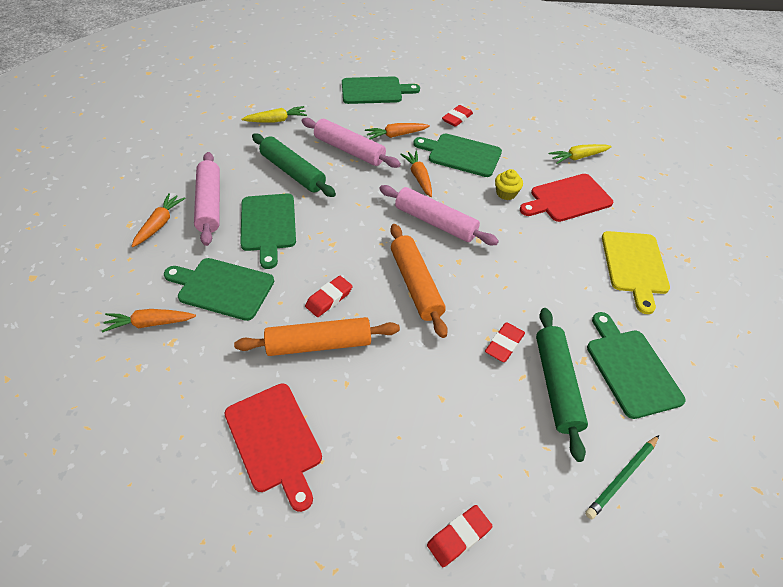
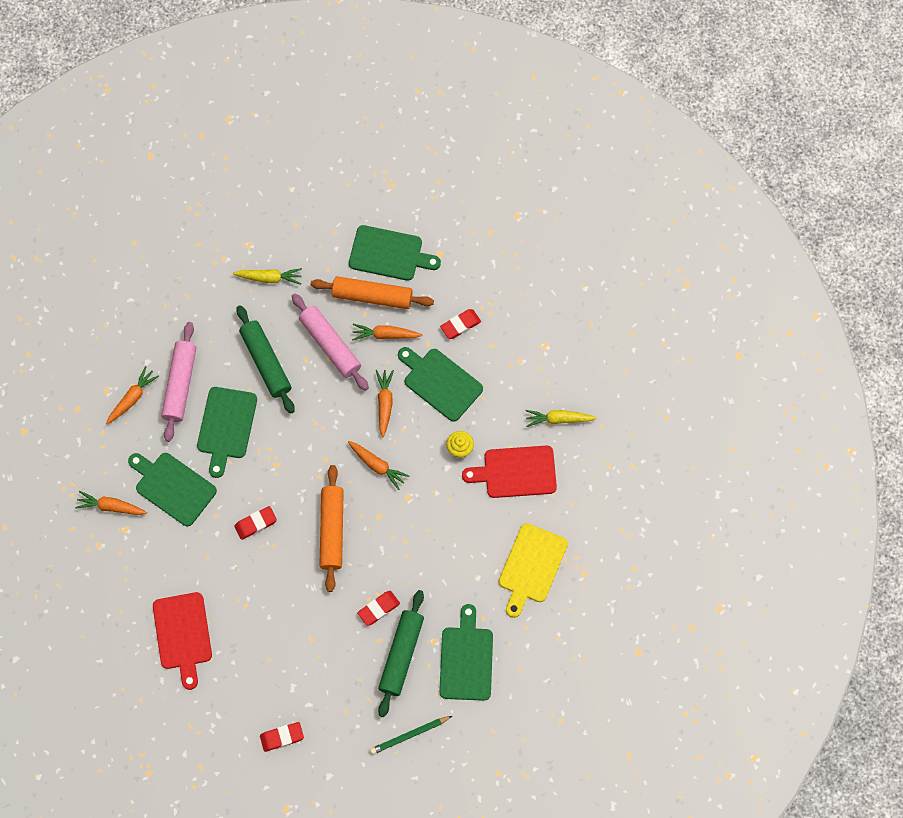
camera: 20 degrees right, 20 degrees up
orange rolling pin [234,317,400,356] -> orange rolling pin moved to [311,276,434,309]
pink rolling pin [379,185,499,245] -> orange carrot [348,441,409,490]

